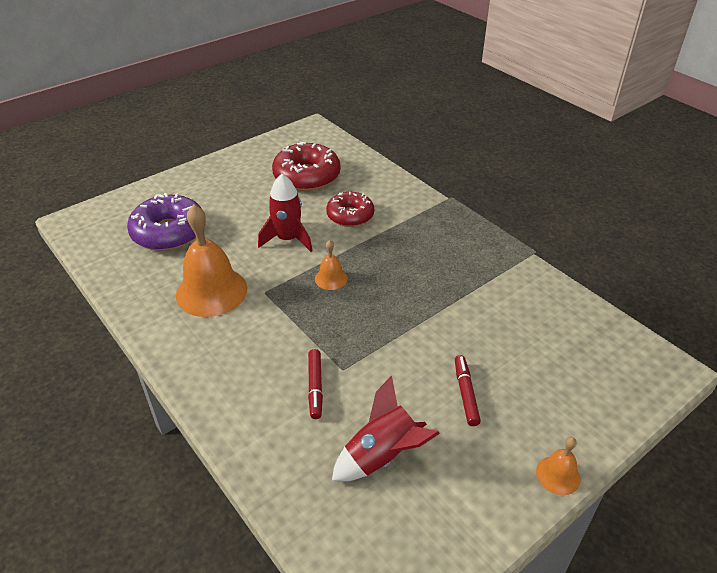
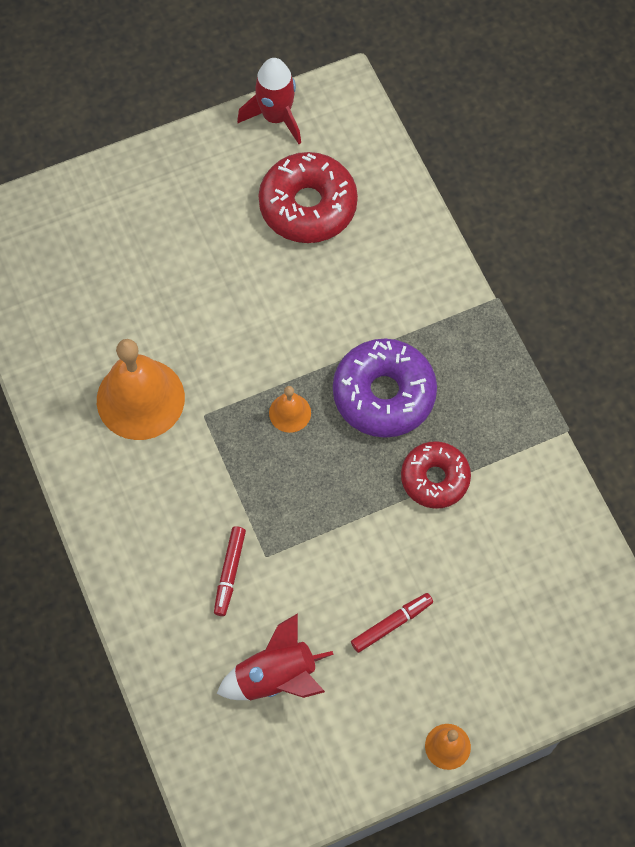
camera: 15 degrees right, 25 degrees up
purple donut [127,193,206,251] -> purple donut moved to [333,339,437,438]
red rocket [258,174,313,252] -> red rocket moved to [237,58,301,144]
red donut [326,192,374,227] -> red donut moved to [401,441,471,509]
red marker [455,355,481,426] -> red marker turned 45 degrees clockwise [351,593,433,653]

